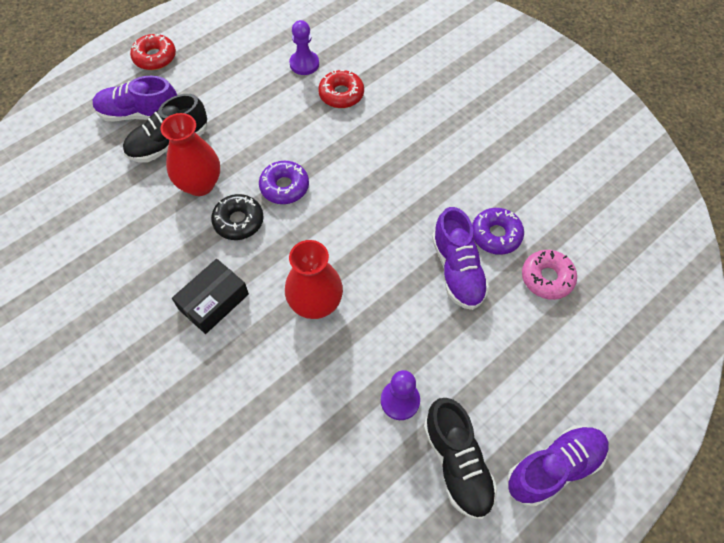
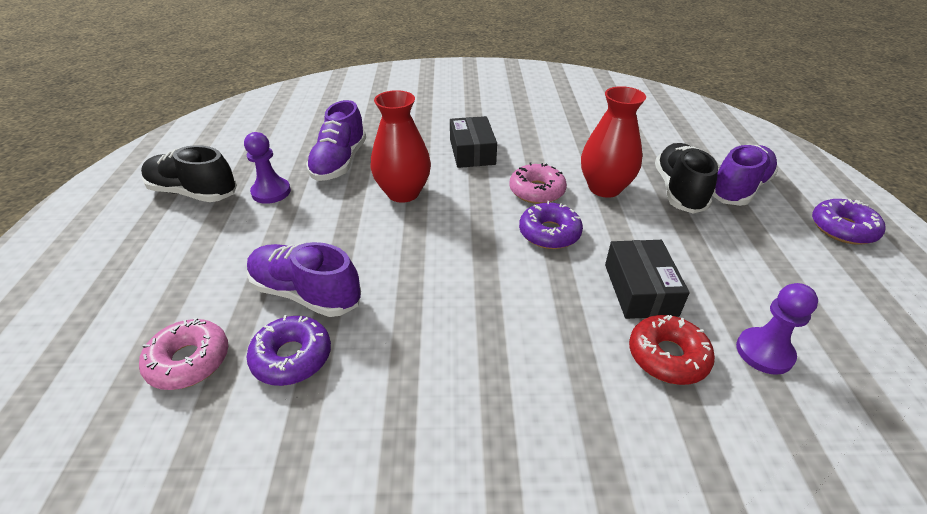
camera: 130 degrees right, 20 degrees down
red donut [130,34,176,70] -> purple donut [812,199,886,245]
black donut [211,194,264,240] -> pink donut [509,163,567,204]
purple shoe [507,425,609,507] -> purple shoe moved to [306,100,366,181]
none -> black box [605,240,690,319]

